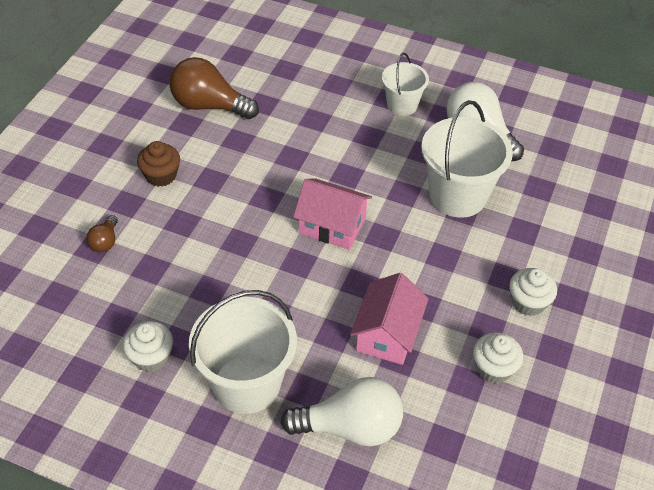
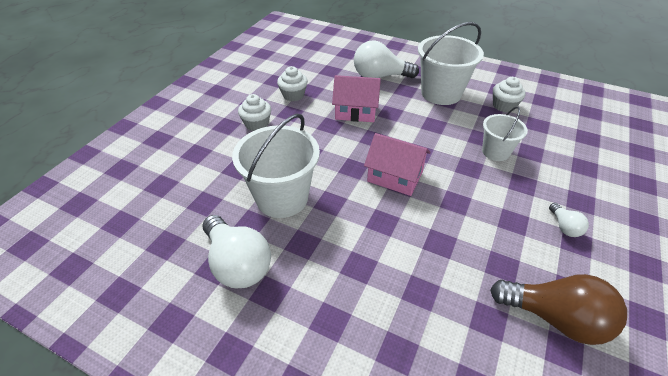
camera: 175 degrees left, 5 degrees down
brown light bulb [87,215,118,252] -> none
brown cupcake [137,141,180,187] -> white light bulb [549,203,589,237]
pink house [350,273,429,365] -> pink house turned 75 degrees clockwise [332,75,381,122]
white bucket [382,53,429,116] -> white bucket moved to [482,106,528,161]

